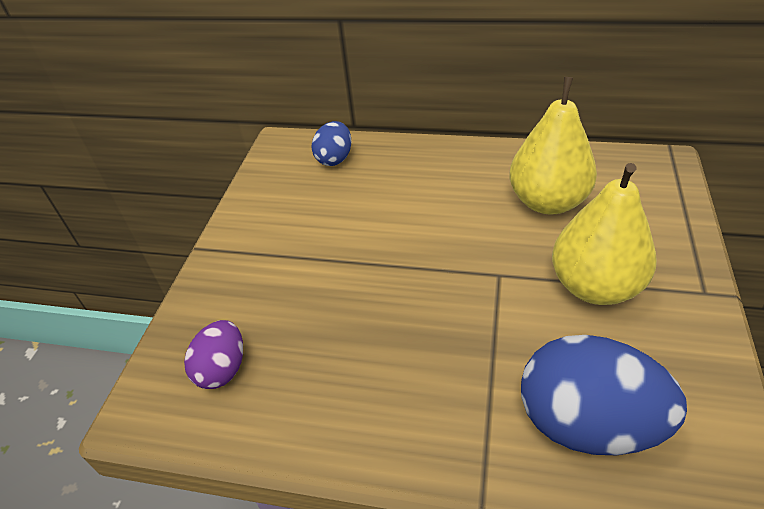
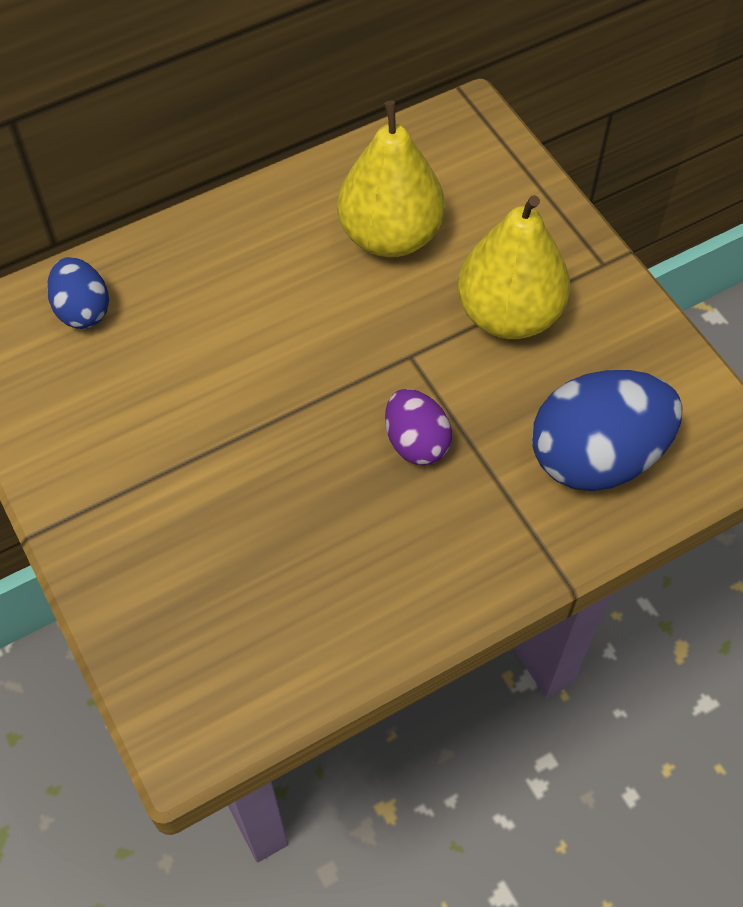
camera: 45 degrees left, 15 degrees up
purple egg [184,320,243,389] -> purple egg moved to [385,389,452,465]

